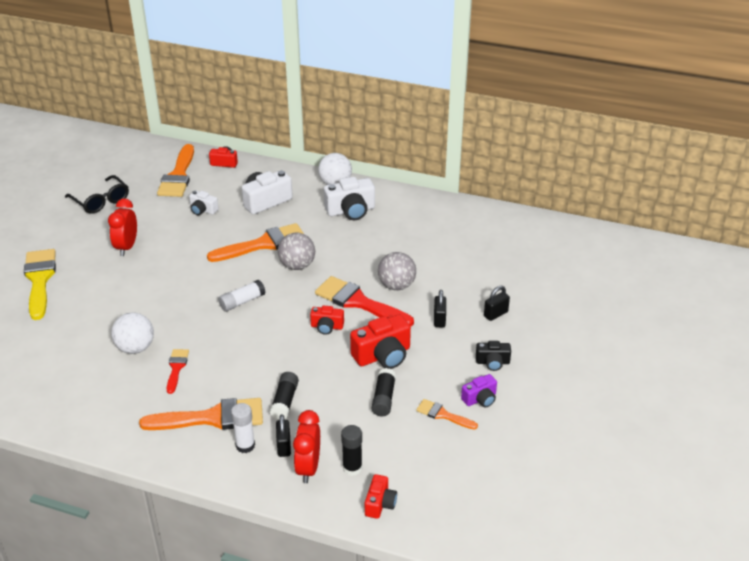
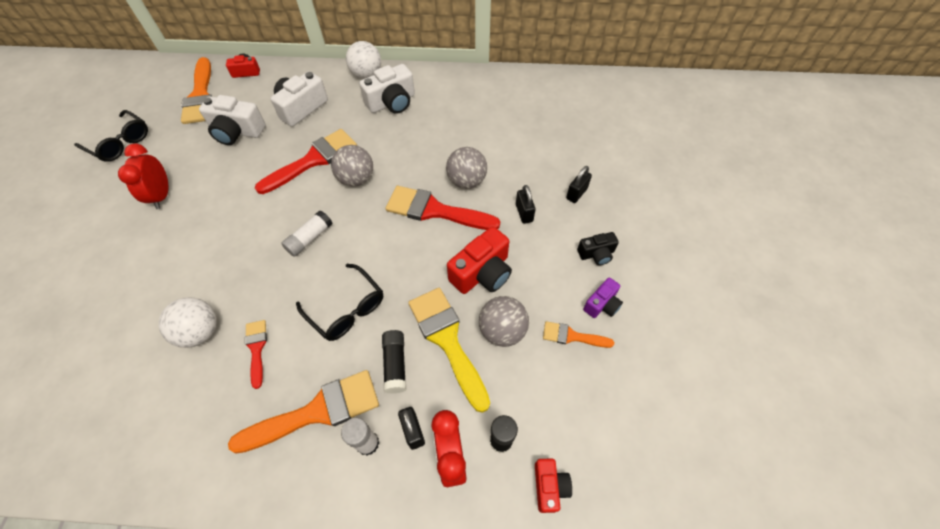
camera: 15 degrees left, 20 degrees up
yellow brush [24,249,56,320] -> yellow brush moved to [408,288,490,413]
white camera [189,191,219,215] -> white camera [199,95,266,145], size x1.74
orange brush [207,223,304,262] -> red brush [255,129,357,194]
red camera [310,306,344,335] -> none
black glue stick [372,368,396,416] -> grey ball [479,296,529,347]
none -> black glasses [296,264,383,341]

